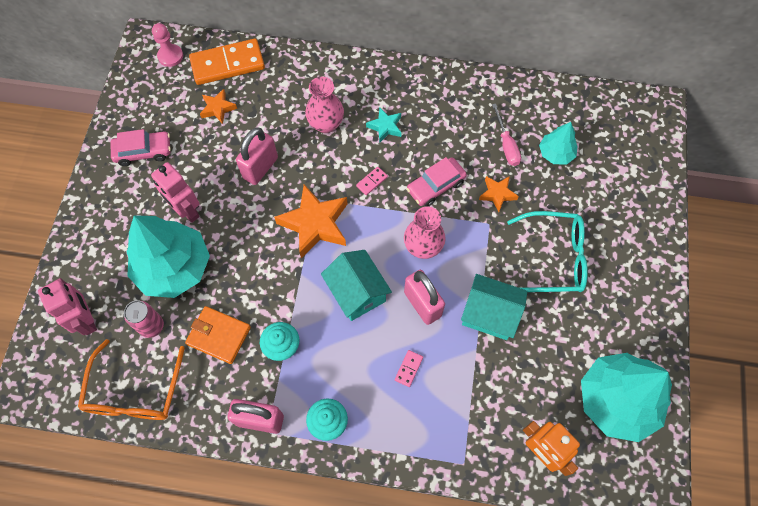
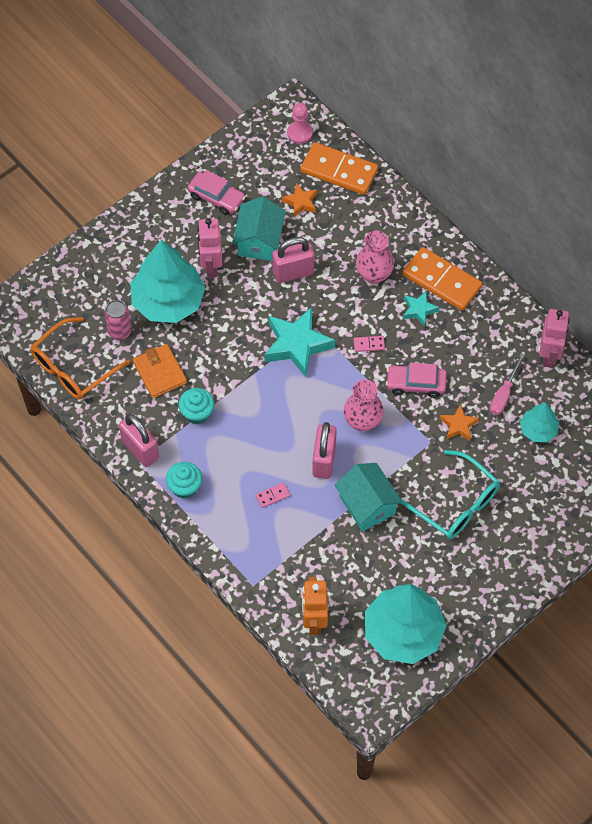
camera: 40 degrees right, 5 degrees down
pink robot [38,278,97,335] -> pink robot moved to [539,309,570,368]
orange star [274,184,348,258] -> turquoise star [264,307,335,377]
turquoise house [321,250,392,321] -> turquoise house moved to [233,196,286,261]
none -> orange domino [403,247,482,311]

